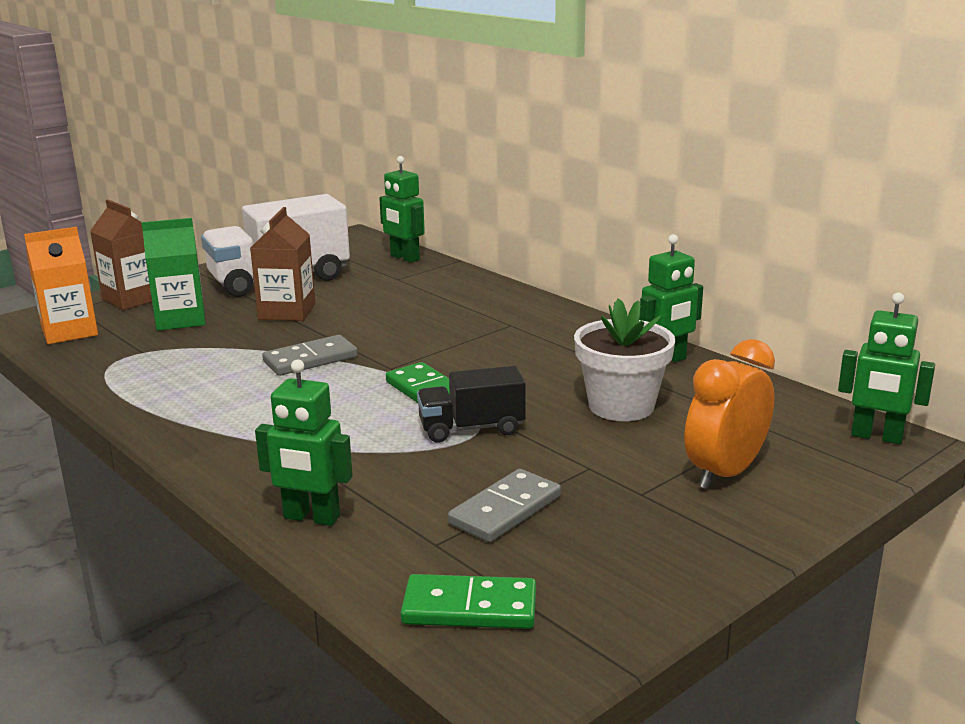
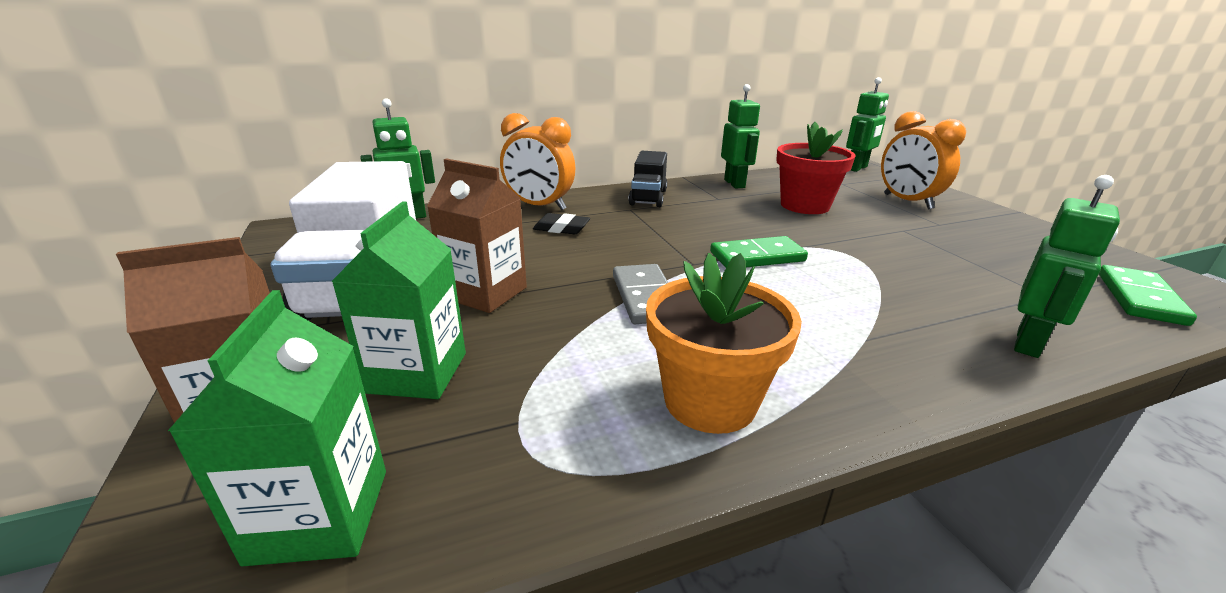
camera: 70 degrees left, 5 degrees up
orange carton [24,227,98,344] -> green carton [168,290,386,566]
black truck [417,366,526,443] -> black truck moved to [628,151,667,207]
grey domino [448,469,561,542] -> none
white flower pot [574,298,675,421] -> red flower pot [776,122,856,214]
none -> orange clock [500,113,575,210]
none -> black eraser [533,213,590,234]
none -> orange flower pot [646,253,802,434]

